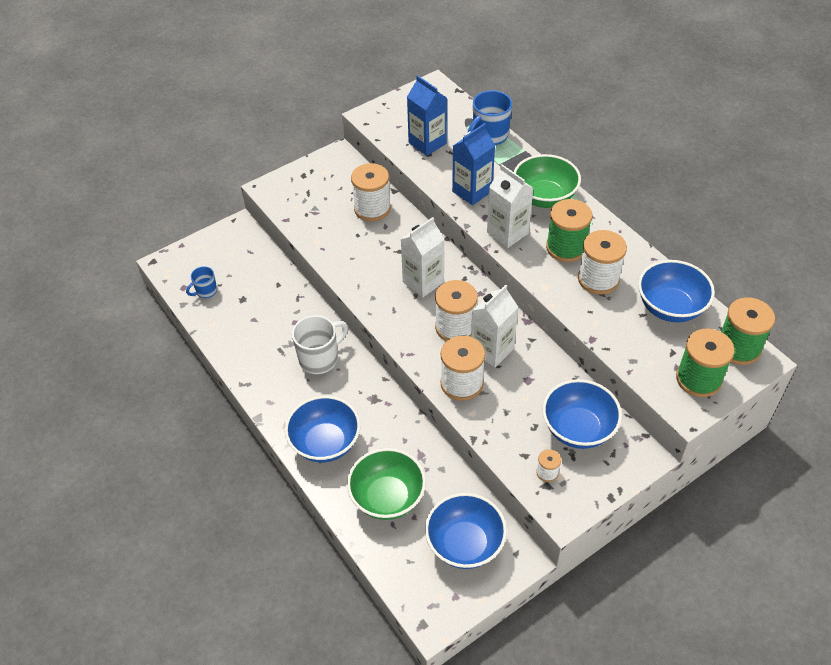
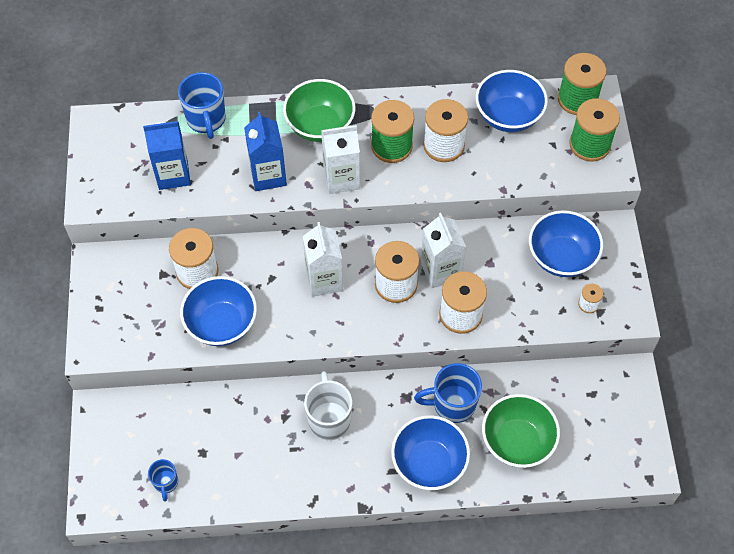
camera: 60 degrees left, 10 degrees up
blue bowl [425,493,507,569] -> blue bowl moved to [180,276,257,346]
none -> blue mug [414,363,482,423]

